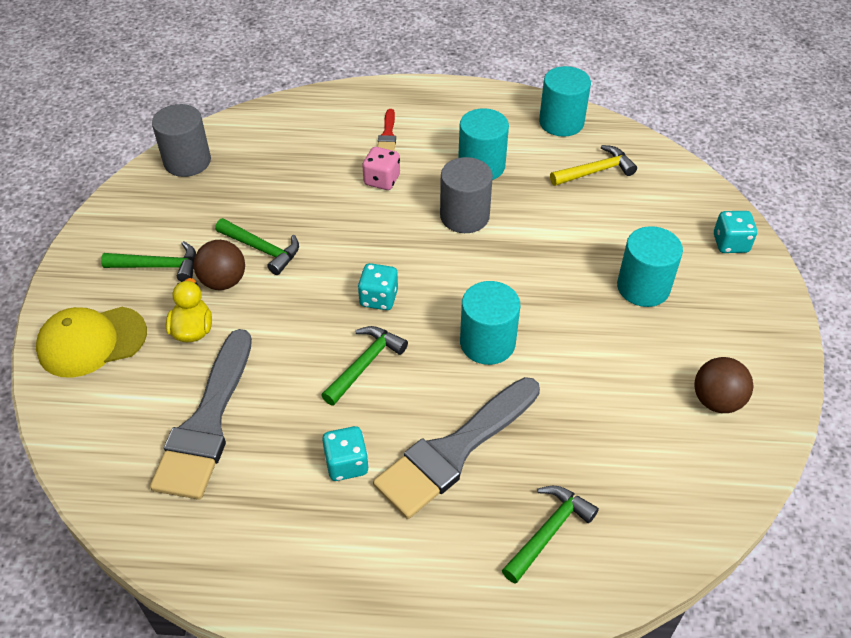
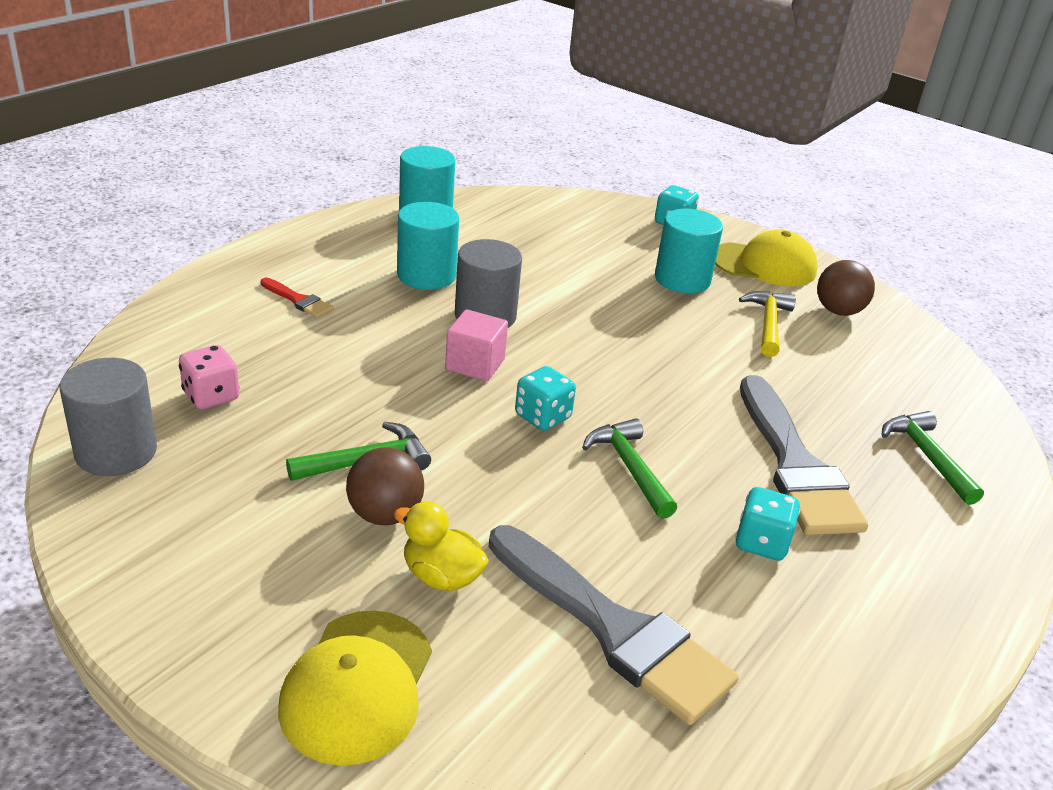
camera: 60 degrees left, 15 degrees down
green hammer [101,241,196,282] -> none
pink dice [362,147,400,190] -> pink dice moved to [179,345,239,410]
turquoise cylinder [460,281,520,365] -> none
yellow hammer [550,145,637,186] -> yellow hammer moved to [739,291,796,357]
none -> pink cube [445,310,508,381]
none -> yellow cap [715,229,818,286]

